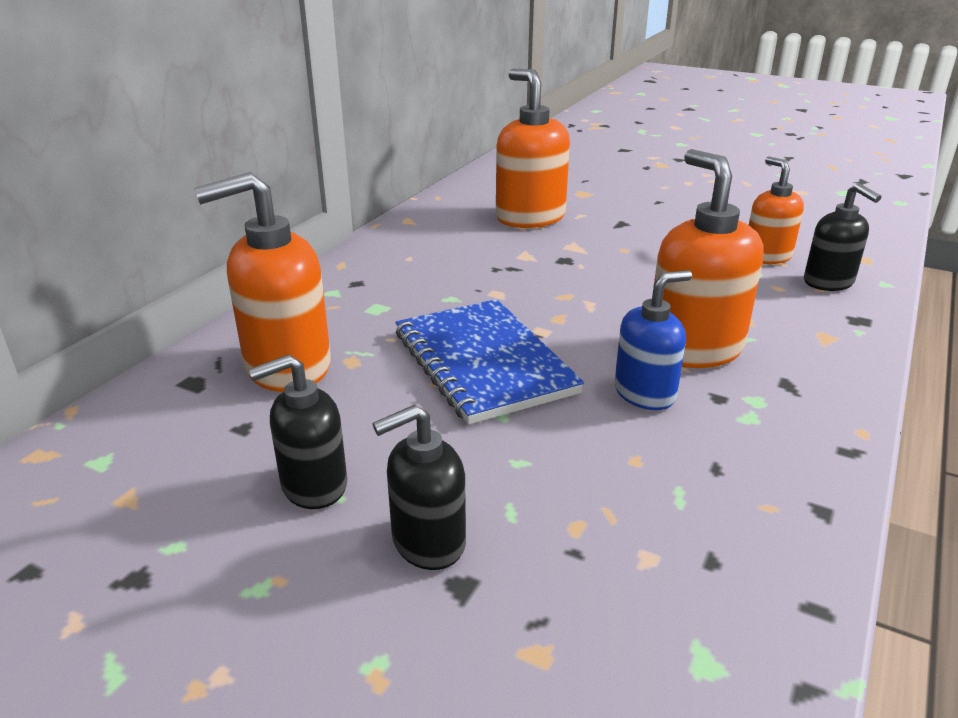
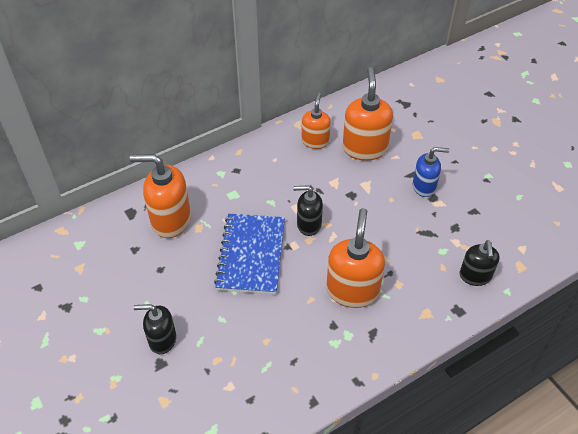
camera: 30 degrees right, 20 degrees up
black soap dispenser [248,354,347,509] -> black soap dispenser moved to [293,185,323,236]
blue soap dispenser [615,270,692,410] -> blue soap dispenser moved to [413,147,449,197]
orange soap dispenser [749,156,804,264] -> orange soap dispenser moved to [301,93,331,149]

